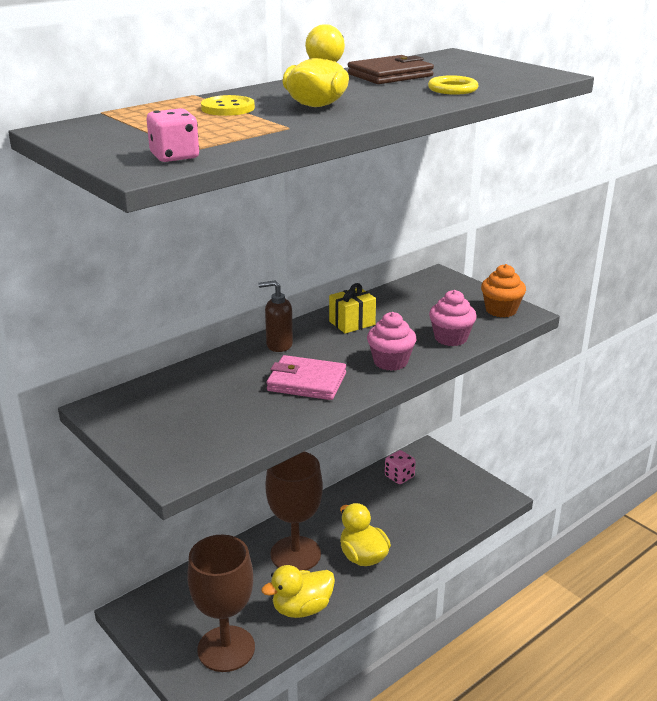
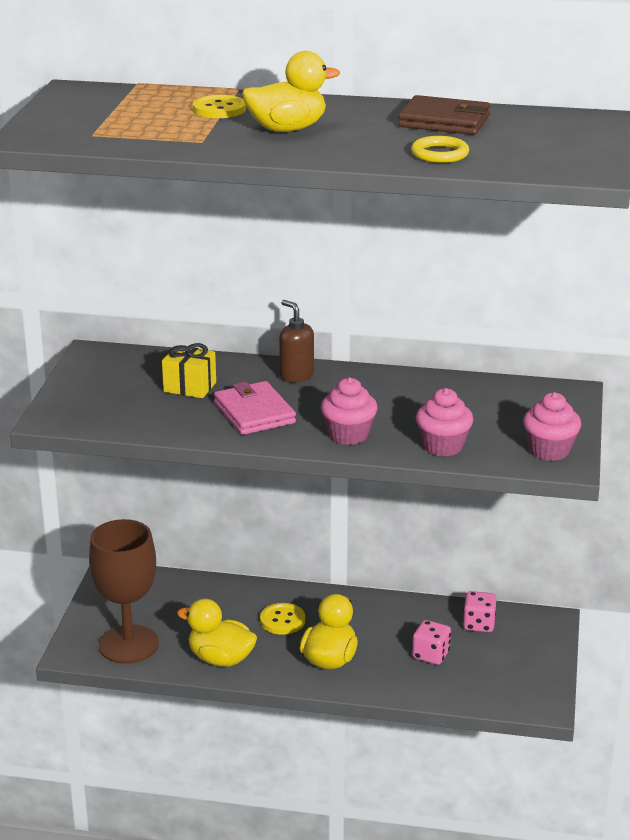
camera: 50 degrees right, 0 degrees up
pink dice [147,108,199,162] -> pink dice moved to [412,620,451,665]
brown goblet [265,452,323,571] -> yellow button [260,603,305,635]
yellow gift [329,283,376,334] -> yellow gift moved to [162,343,216,398]
orange cupcake [481,264,526,317] -> pink cupcake [523,392,581,461]

